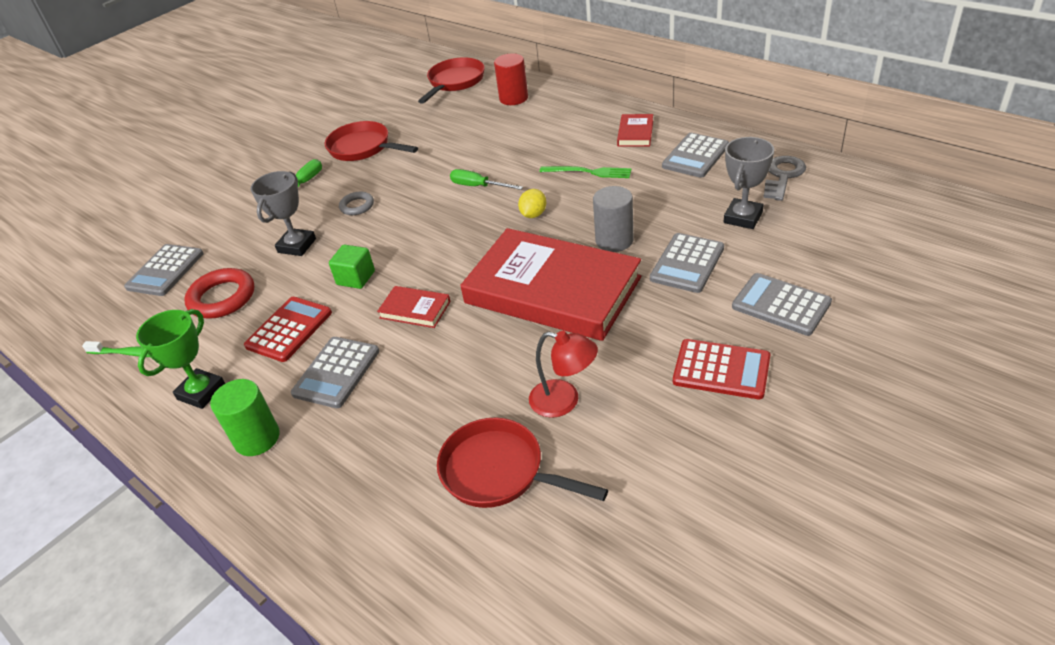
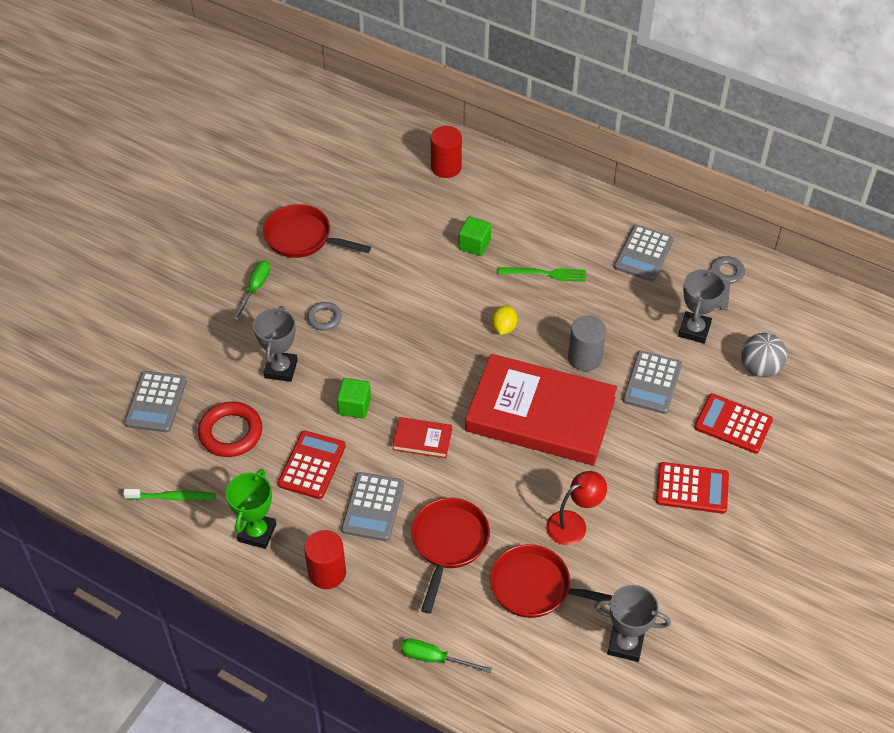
camera: 15 degrees left, 10 degrees up
green cylinder [210,379,280,456] -> red cylinder [304,530,346,589]
red pan [418,57,485,104] -> red pan moved to [411,498,490,614]
green screwdriver [450,169,523,190] -> green screwdriver moved to [401,638,492,673]
red lamp [529,331,598,418] -> red lamp turned 45 degrees counterclockwise [546,471,607,545]
red book [617,114,653,147] -> none
grey calculator [732,273,832,336] -> red calculator [694,393,773,454]
none -> green cube [459,216,491,256]
none -> grey trophy [595,585,671,662]
none -> grey ball [741,333,787,377]

